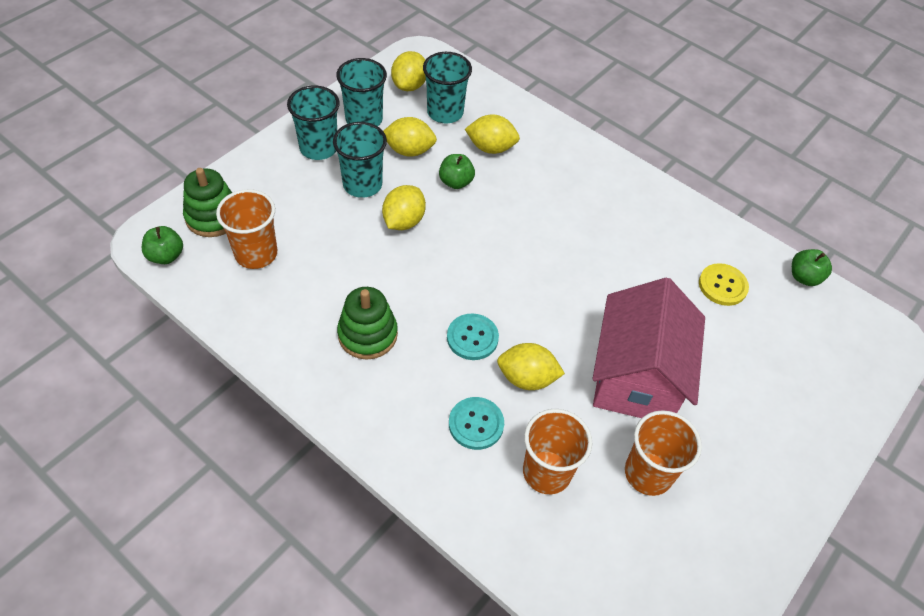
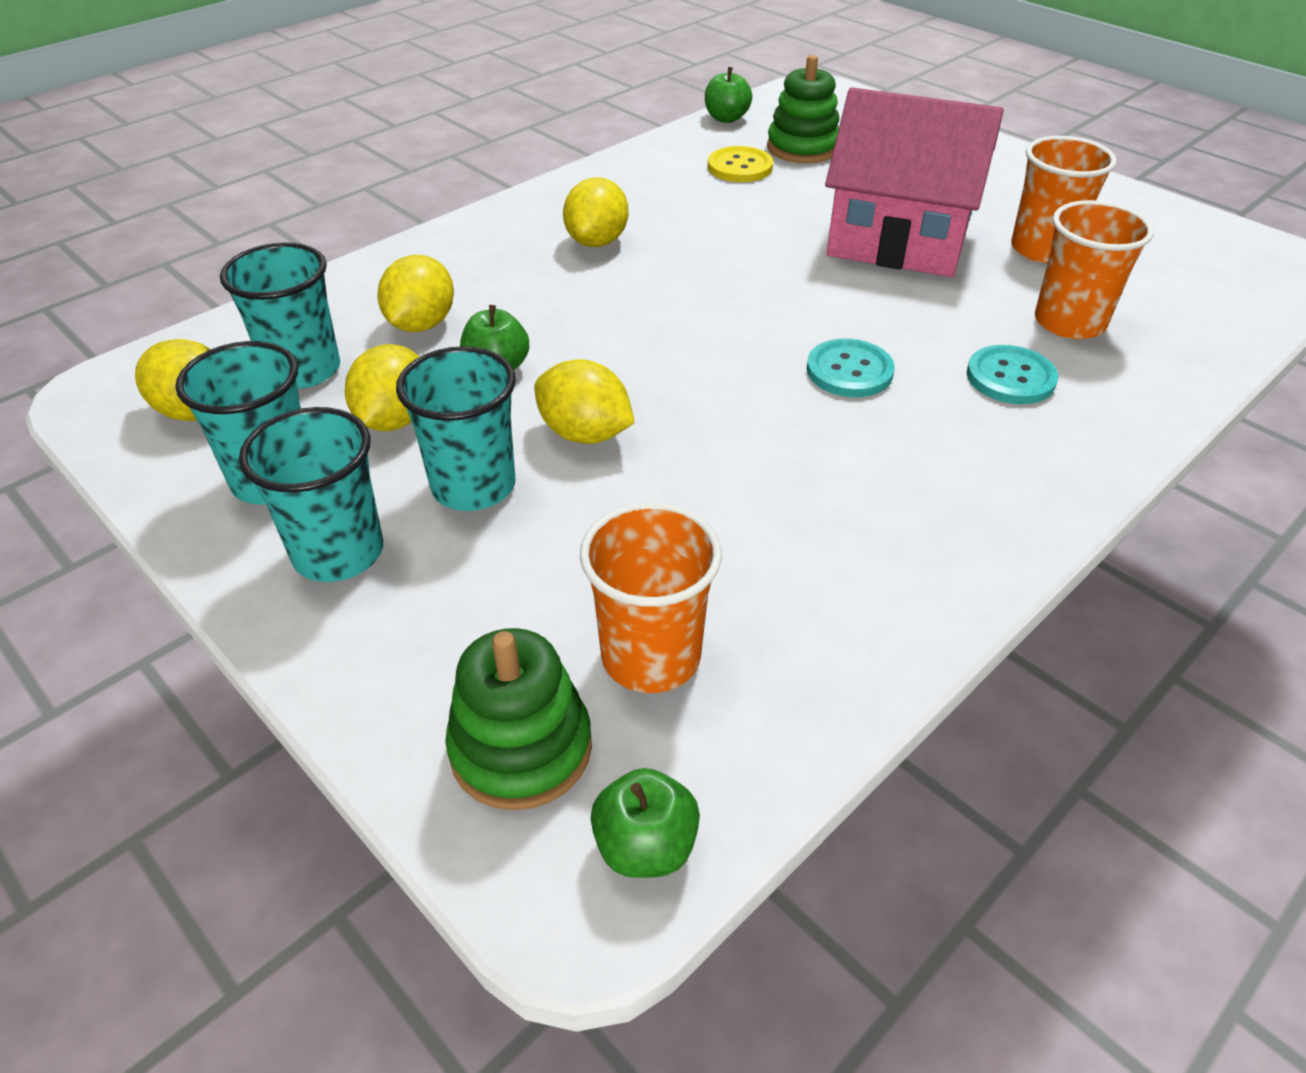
camera: 80 degrees left, 10 degrees down
green stacking toy [337,287,398,360] -> green stacking toy moved to [767,55,839,163]
yellow lemon [497,343,565,390] -> yellow lemon moved to [563,178,628,247]

